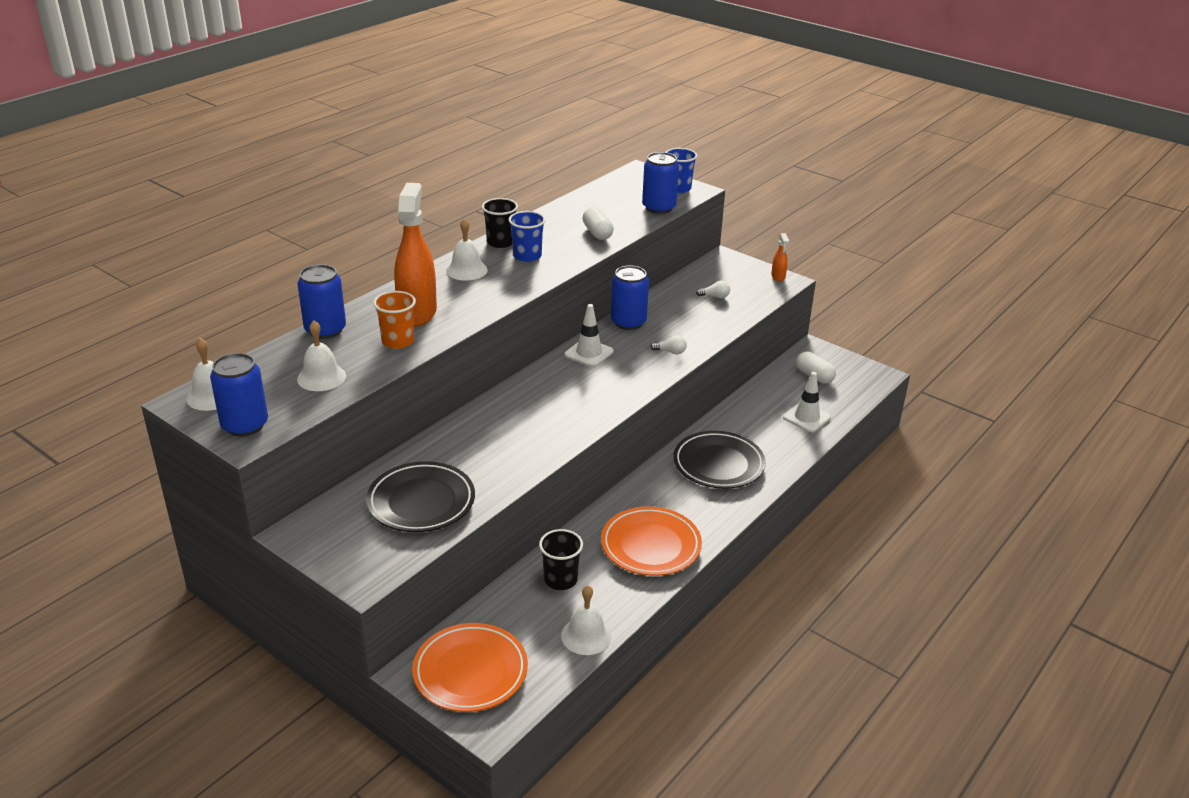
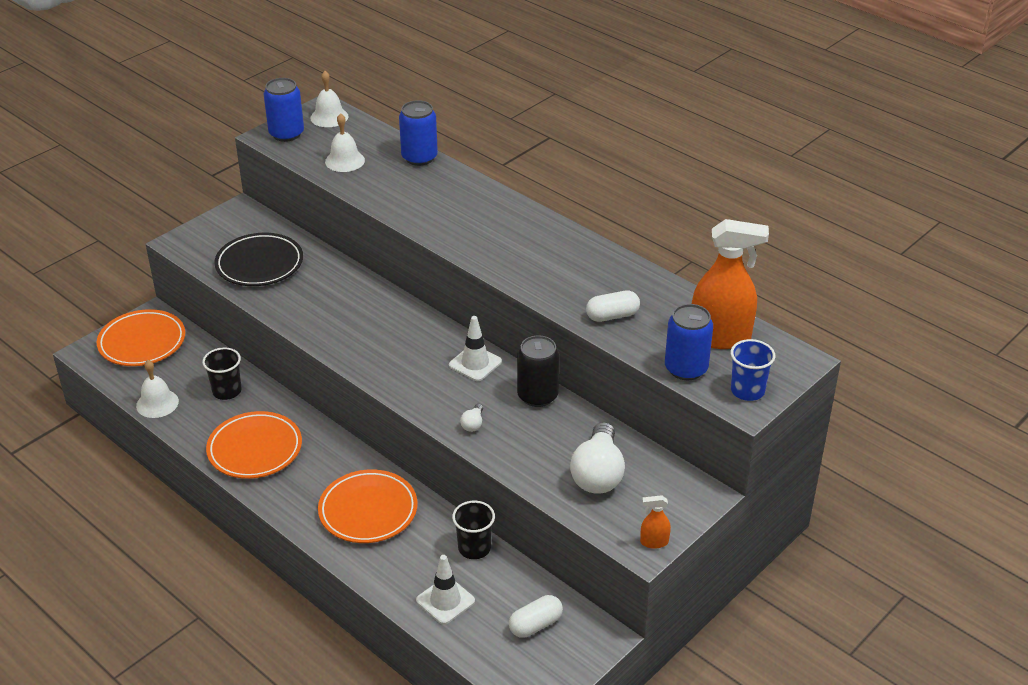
camera: 95 degrees right, 5 degrees up
orange cup [373,291,416,349] -> none
orange spray bottle [394,183,437,326] -> orange spray bottle moved to [692,219,769,349]
white bell [446,218,488,281] -> none
black cup [482,198,518,248] -> black cup moved to [452,501,495,559]
blue cup [508,211,546,262] -> none
blue can [611,265,649,330] -> black can [517,335,559,407]
black plate [673,431,766,489] -> orange plate [318,469,418,543]
white light bulb [696,281,730,299] -> white light bulb [570,422,625,494], size x2.37

